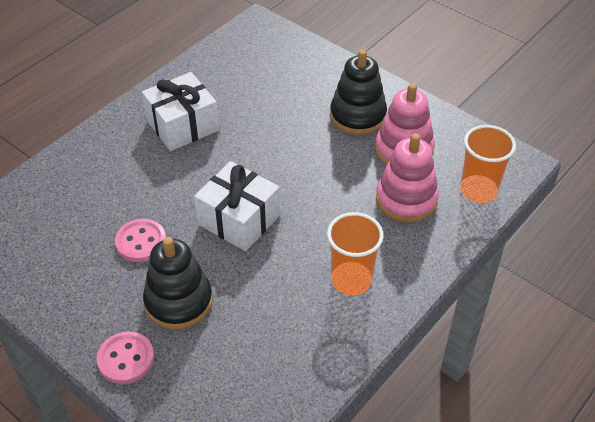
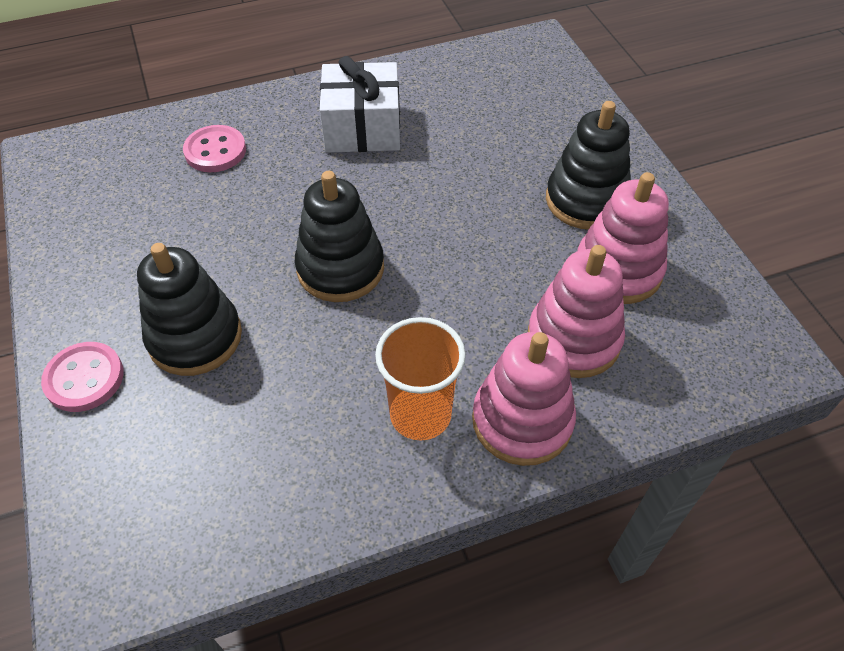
camera: 30 degrees right, 5 degrees up
pink button [115,219,166,262] -> pink button moved to [183,125,246,172]
white gift [194,161,280,251] -> black stacking toy [295,171,384,302]
orange cup [460,125,516,203] -> none
none -> pink stacking toy [472,332,576,466]

